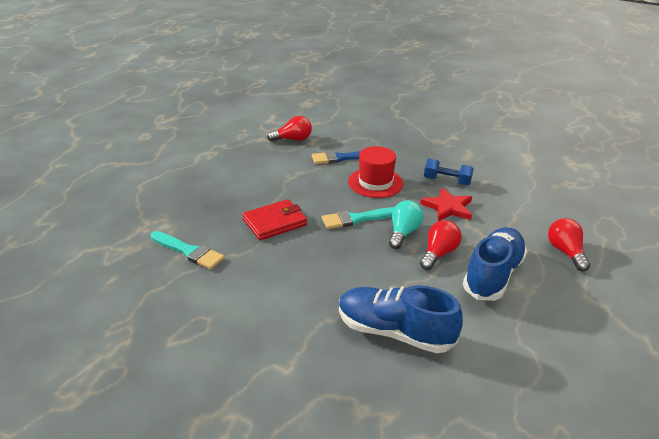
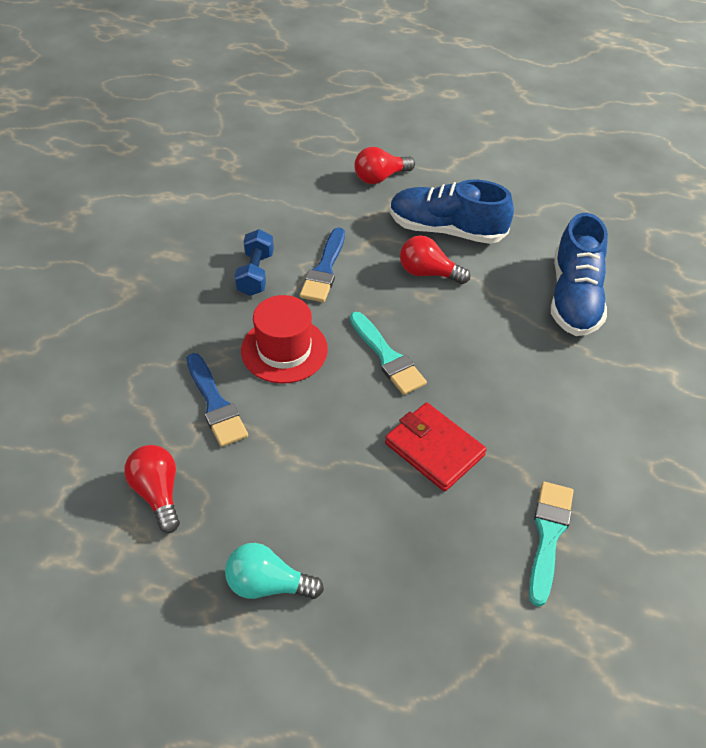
camera: 105 degrees left, 15 degrees up
turquoise light bulb [389,200,423,249] -> turquoise light bulb moved to [225,543,324,599]
red star [420,187,472,221] -> blue brush [300,227,345,302]

